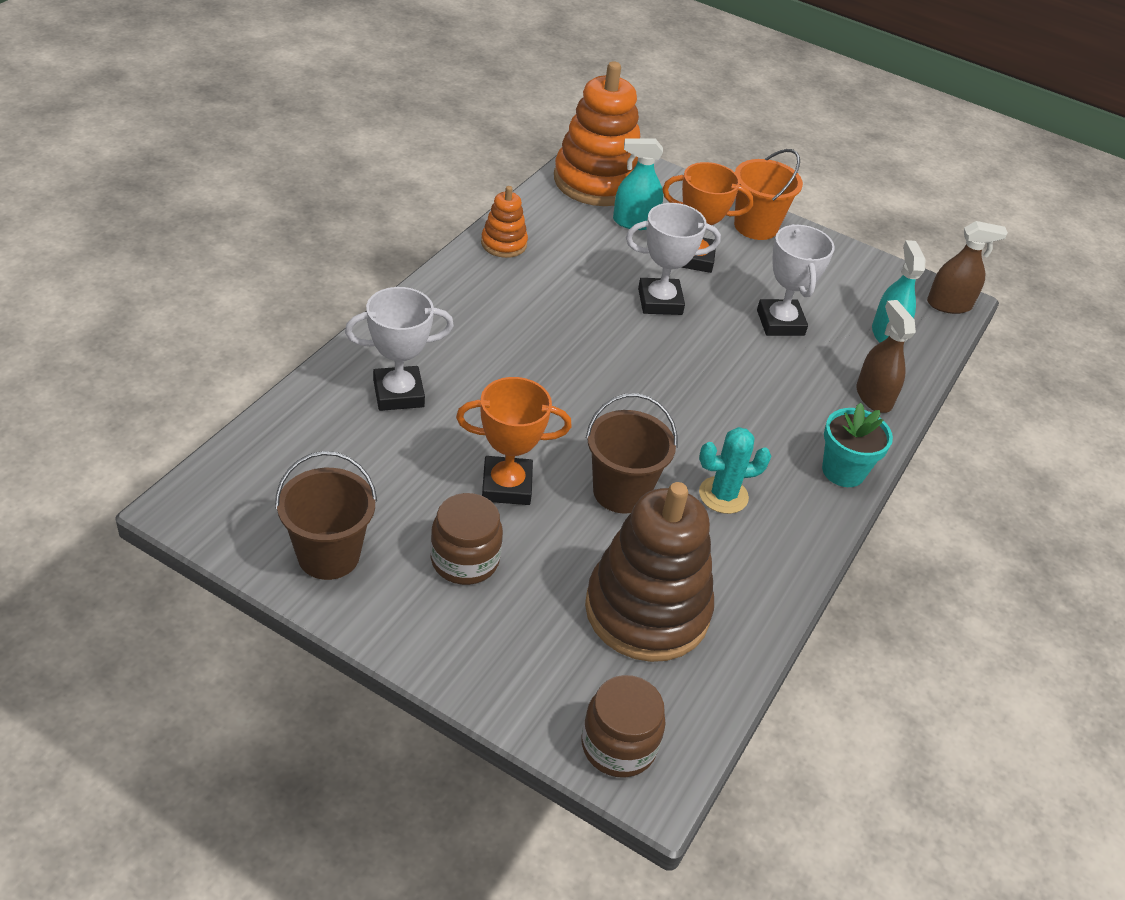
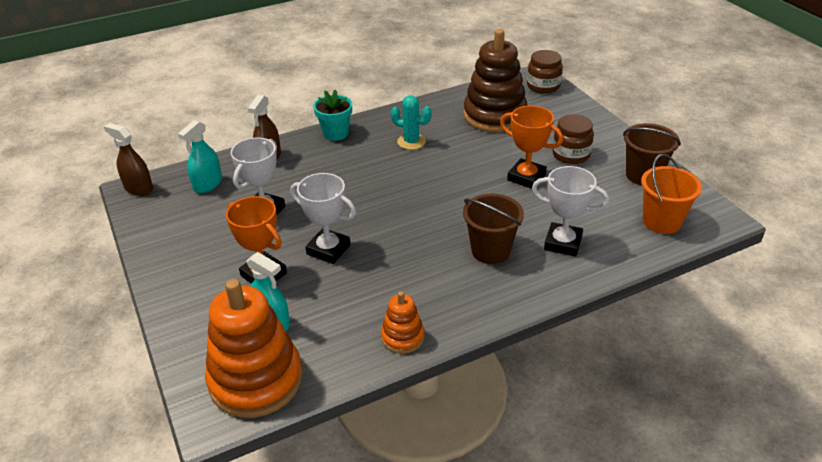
camera: 140 degrees left, 5 degrees down
brown bucket [586,393,677,513] -> brown bucket moved to [463,194,524,264]
orange bucket [734,149,803,240] -> orange bucket moved to [641,154,702,234]

